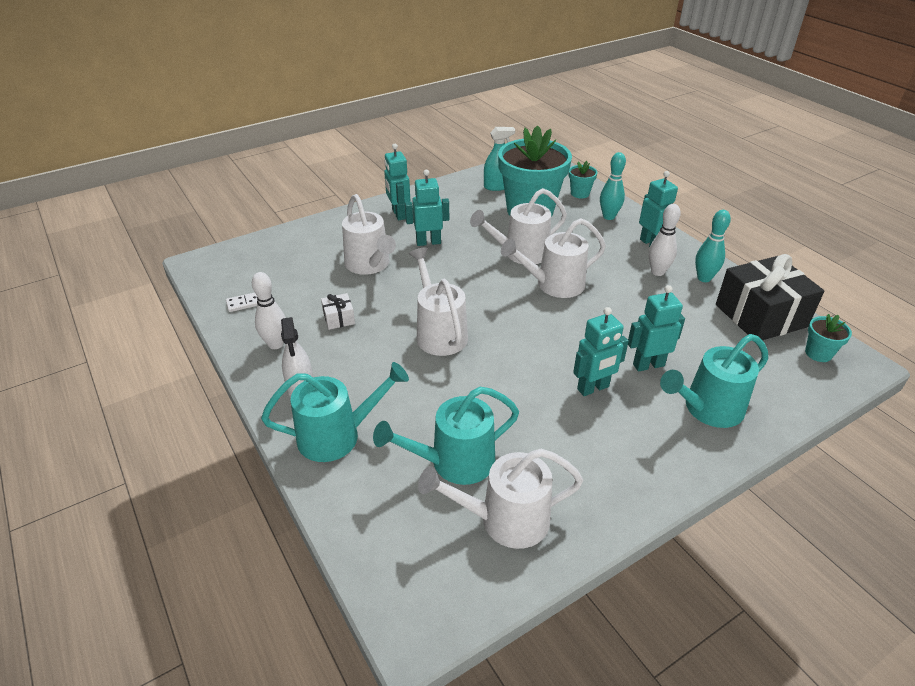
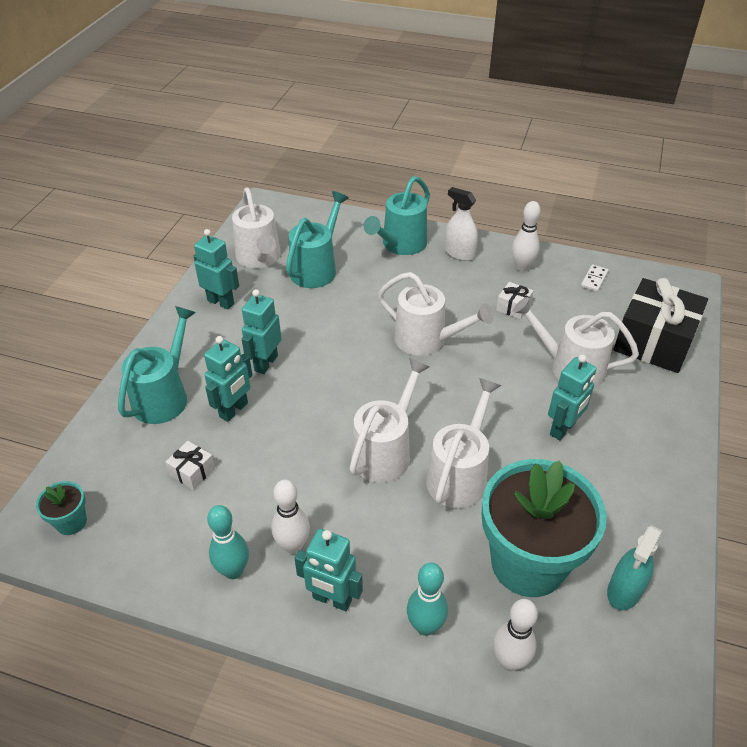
camera: 140 degrees right, 5 degrees up
turquoise robot [384,144,410,221] -> turquoise robot moved to [194,229,239,309]
white watering can [418,449,583,549] -> white watering can turned 120 degrees clockwise [232,188,281,268]
turquoise flower pot [569,161,598,198] -> white bowling pin [493,599,538,671]
black gift [716,254,824,340] -> black gift moved to [613,278,708,373]
none -> white gift [166,441,215,490]

